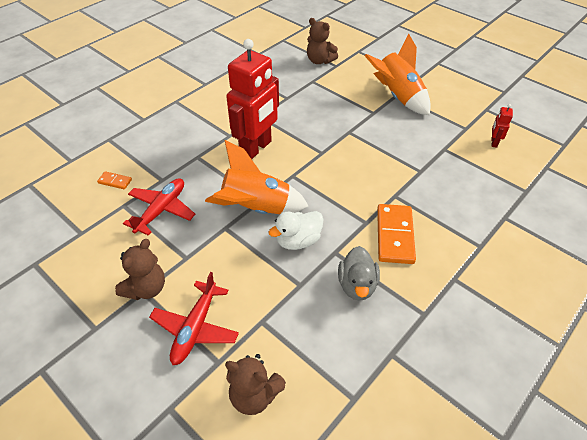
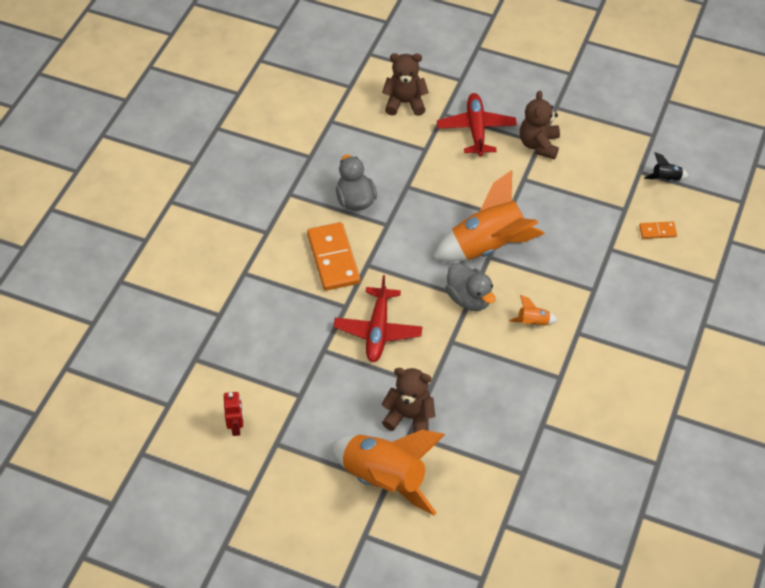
camera: 160 degrees right, 5 degrees up
red plane [123,178,195,236] -> red plane moved to [333,275,422,362]
red robot [226,39,279,159] -> orange rocket [509,295,558,326]
white duck [269,211,324,250] -> none
brown teddy bear [307,18,338,64] -> brown teddy bear moved to [381,368,435,433]
none -> grey duck [446,263,495,311]
none -> black rocket [644,152,689,181]

